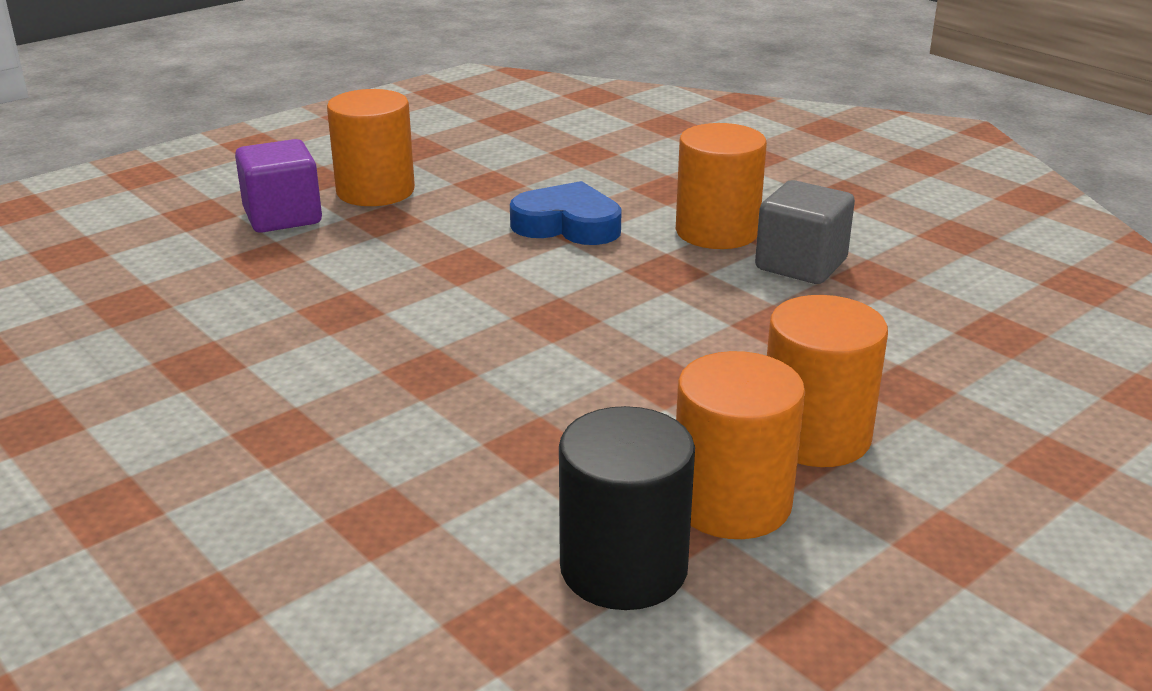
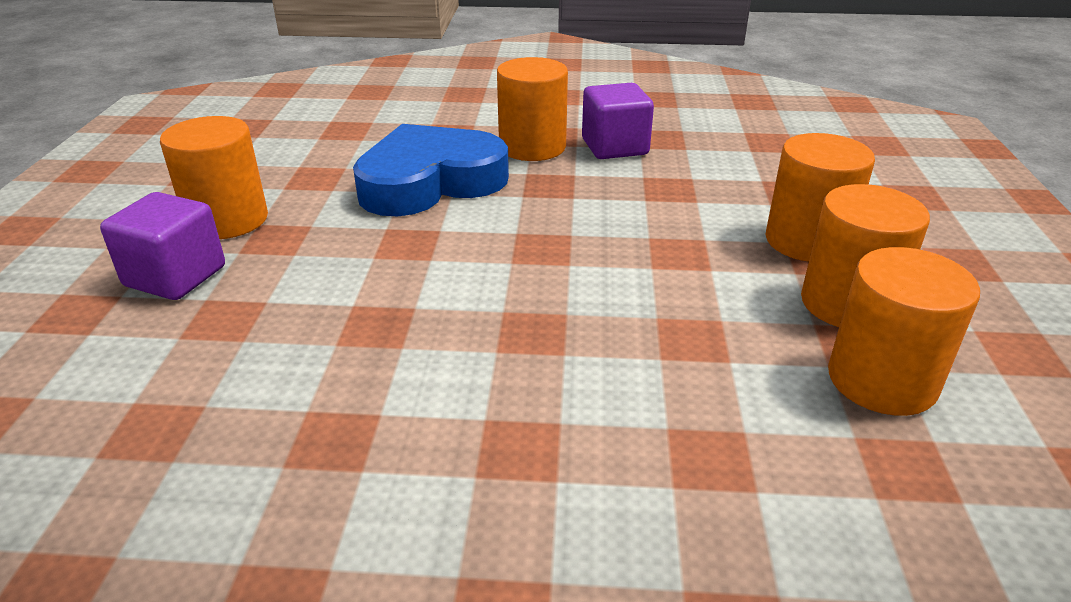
camera: 45 degrees left, 5 degrees up
blue heart [510,181,622,245] -> blue heart [353,124,509,217], size x1.56
black cylinder [559,406,695,610] -> orange cylinder [828,247,980,416]
grey cube [755,180,855,284] -> purple cube [582,83,654,159]

